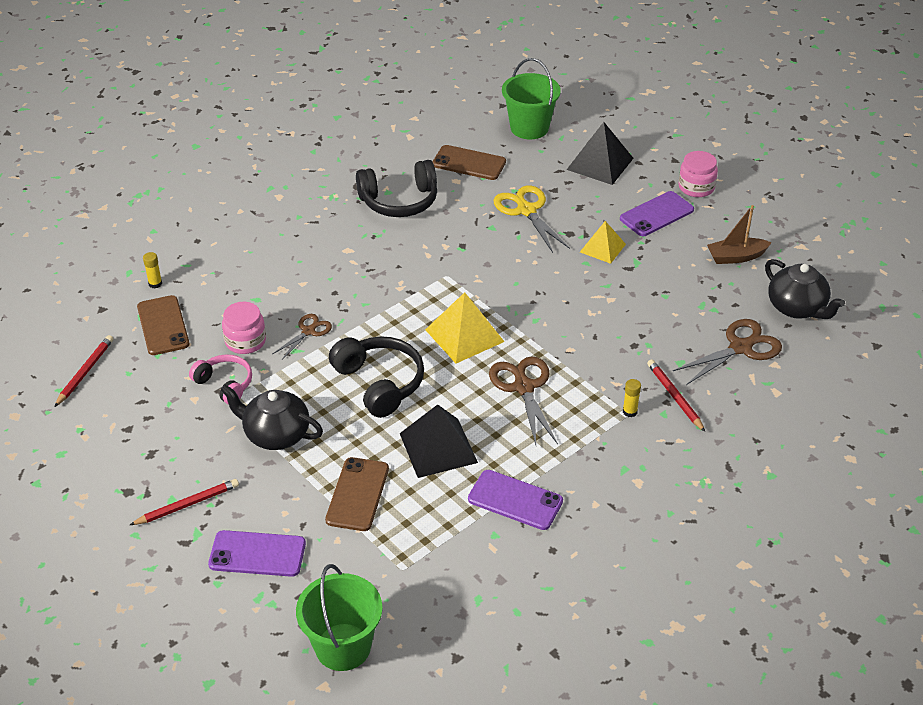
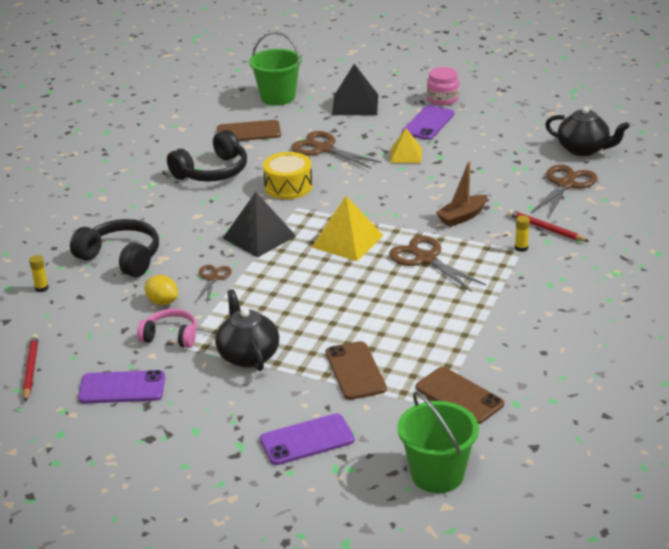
camera: 25 degrees left, 10 degrees down
red pencil [130,479,239,525] -> none
brown phone [137,295,190,355] -> brown phone moved to [416,367,504,424]
black teapot [221,385,323,450] -> black teapot turned 75 degrees clockwise [215,289,279,371]
pink jar [222,302,266,354] -> yellow lemon [145,275,178,305]
black headphones [329,336,424,418] -> black headphones moved to [70,219,159,277]
black pyramid [400,404,478,478] -> black pyramid moved to [223,192,296,258]
purple phone [468,470,563,530] -> purple phone moved to [78,370,165,403]
yellow scissors [493,185,570,253] -> brown scissors [291,131,382,168]
brown boat [707,205,772,264] -> brown boat moved to [436,161,487,227]
none -> yellow drum [263,152,313,199]

